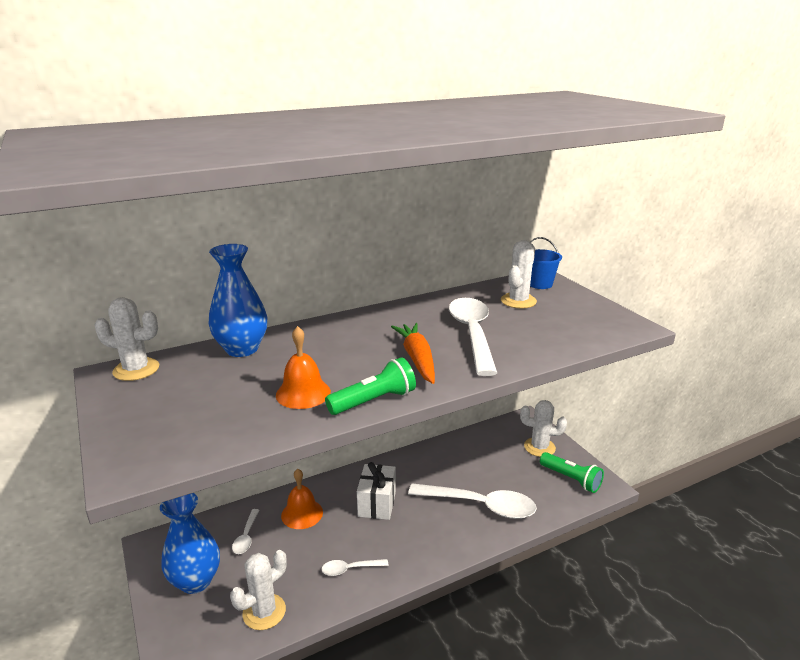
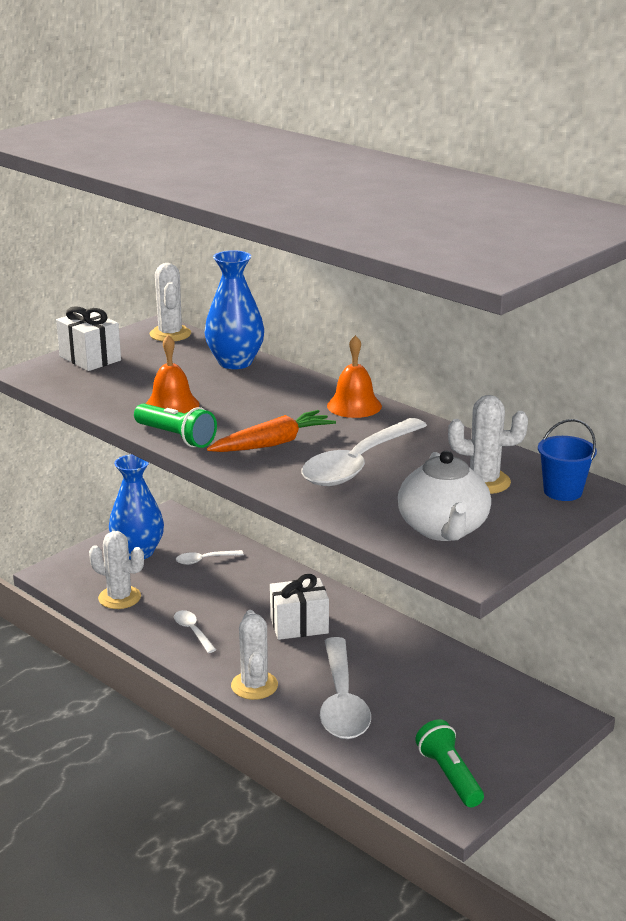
camera: 70 degrees right, 0 degrees up
orange bell [281,469,323,529] -> orange bell moved to [327,335,382,418]
white spoon [449,298,497,376] -> white spoon turned 150 degrees clockwise [301,418,427,486]
white cactus [520,400,567,457] -> white cactus moved to [231,610,278,700]
green flashlight [540,452,604,493] -> green flashlight turned 135 degrees clockwise [415,719,484,807]
none -> white gift [56,306,121,371]
none -> white teapot [398,451,491,541]

